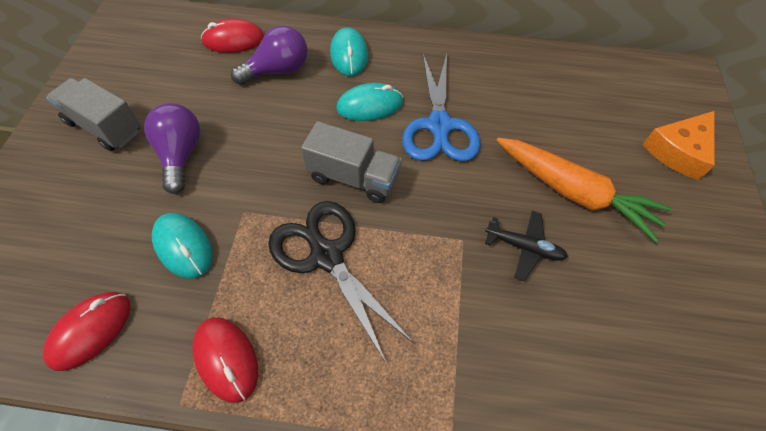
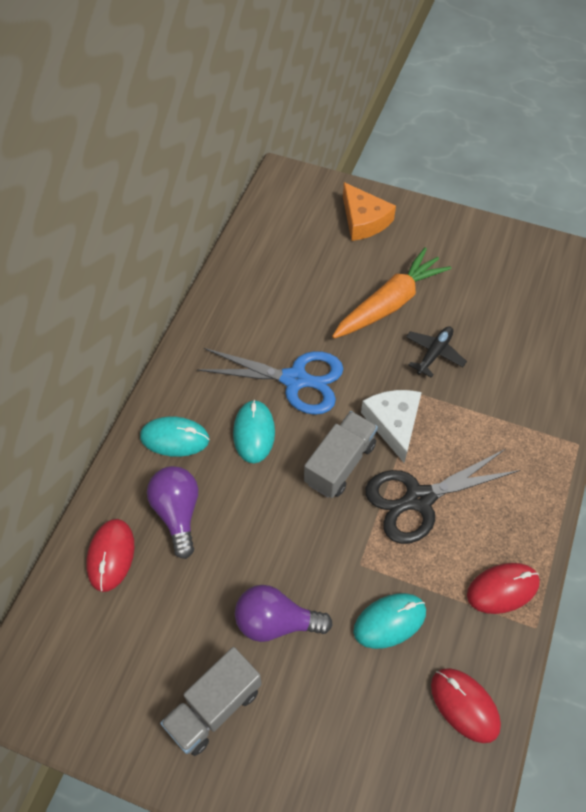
camera: 75 degrees left, 0 degrees up
none -> white cheese [361,390,422,463]

